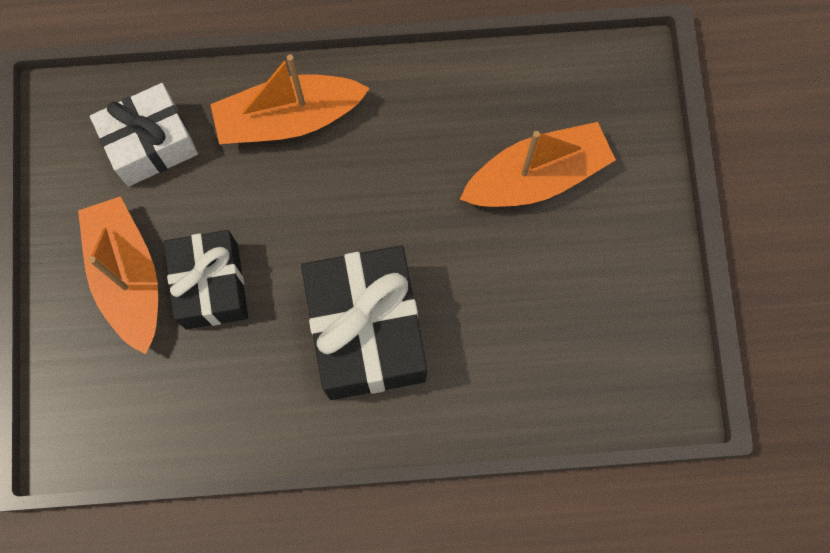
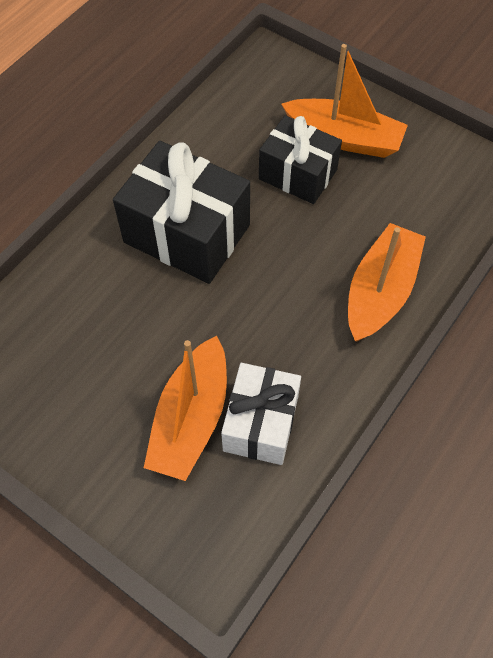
camera: 130 degrees right, 15 degrees down
white gift [90,83,198,187] -> white gift moved to [221,363,301,465]

